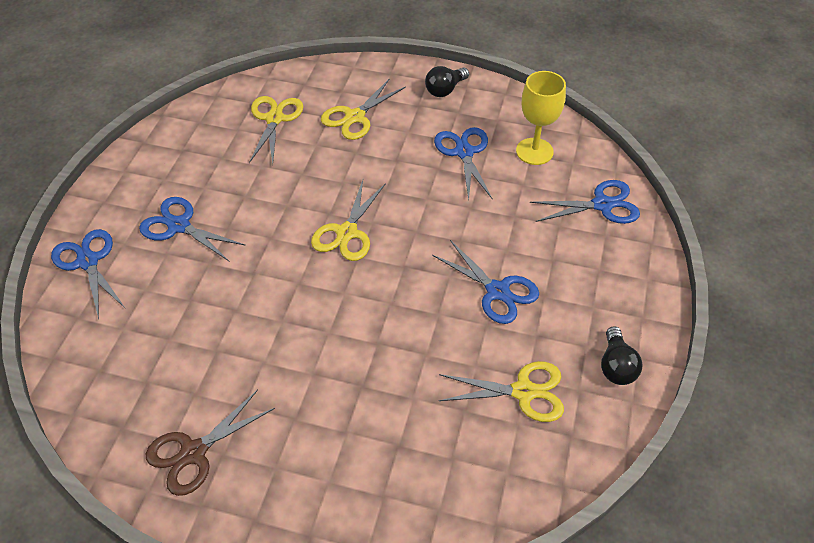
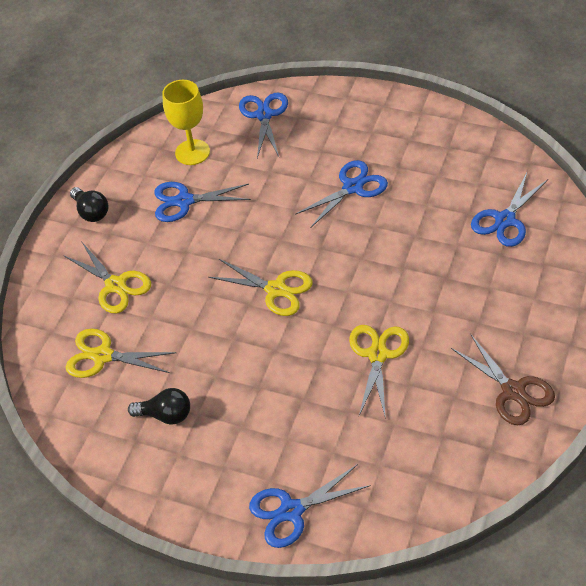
camera: 80 degrees left, 0 degrees up
blue scissors [139,197,246,262] -> blue scissors moved to [471,173,548,247]
yellow scissors [439,361,564,422] -> yellow scissors moved to [349,325,409,419]
black light bulb [601,326,643,385] -> black light bulb moved to [128,388,190,425]

